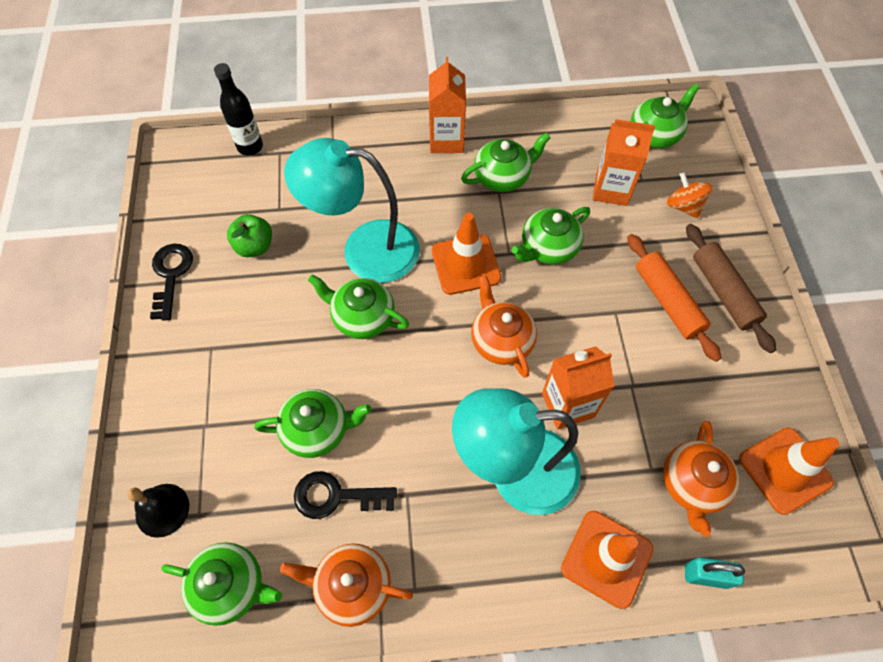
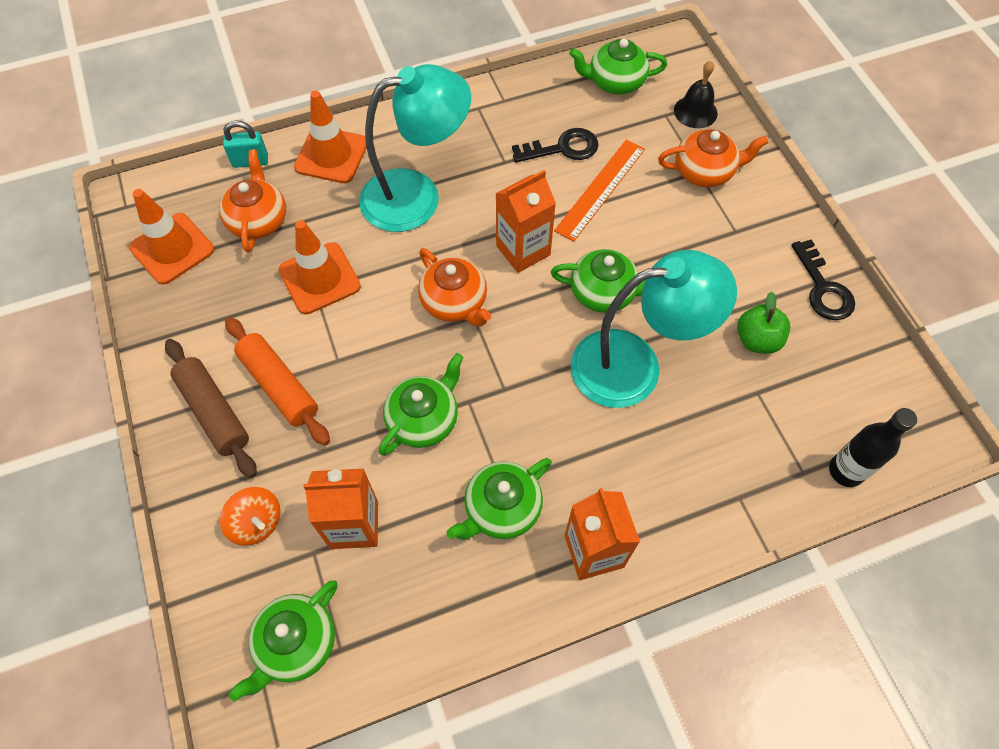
camera: 165 degrees right, 0 degrees up
green teapot [254,389,371,458] -> orange ruler [554,140,645,242]
orange teapot [280,544,413,627] -> orange teapot moved to [658,129,768,187]
orange traffic cone [432,213,501,295] -> orange traffic cone moved to [279,220,361,314]
orange carton [542,346,614,429] -> orange carton moved to [495,170,556,273]

